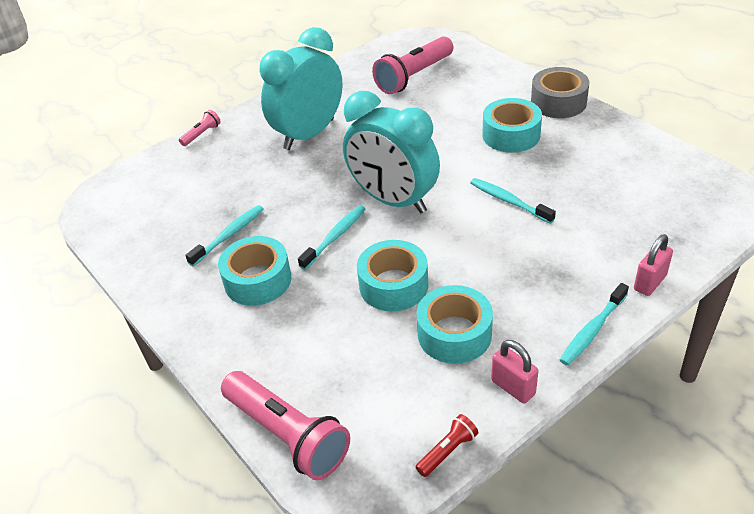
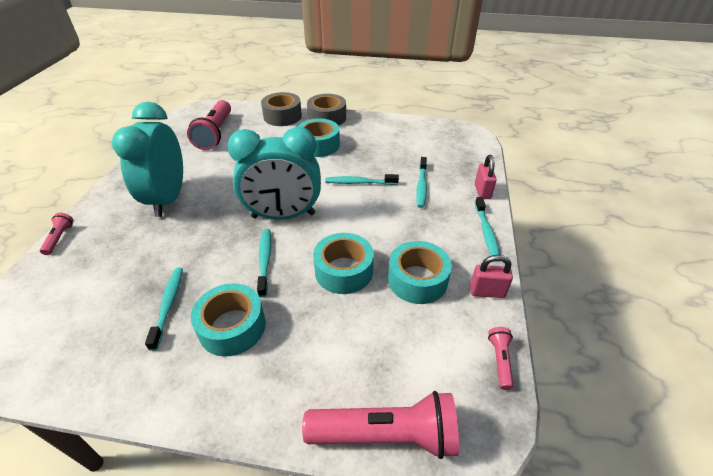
camera: 45 degrees left, 0 degrees up
red flashlight [416,414,478,477] -> pink flashlight [488,327,514,390]
none -> grey tape [261,92,302,126]
none -> turquoise toothbrush [416,157,427,208]

